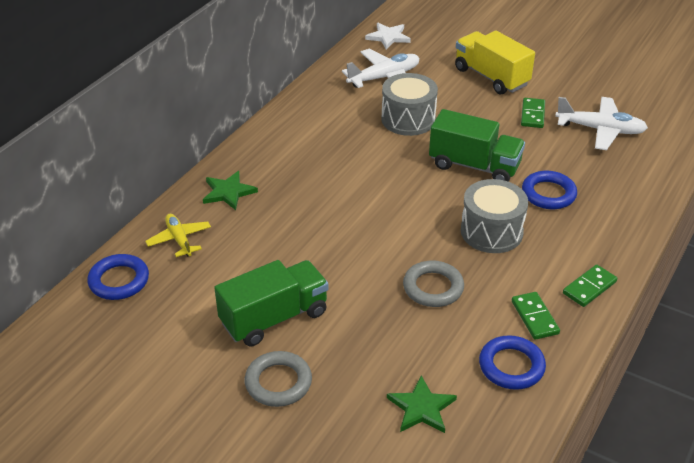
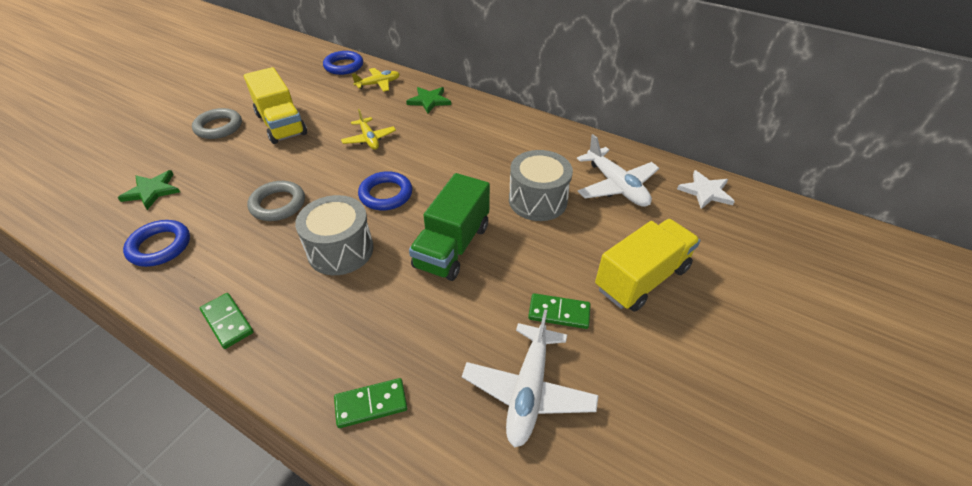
camera: 90 degrees right, 5 degrees up
green truck [214,260,329,346] -> yellow truck [244,67,307,144]
green domino [512,292,560,340] -> green domino moved to [334,378,407,428]
blue ring [522,171,577,209] -> blue ring moved to [358,171,412,211]
none -> yellow plane [341,109,396,150]

